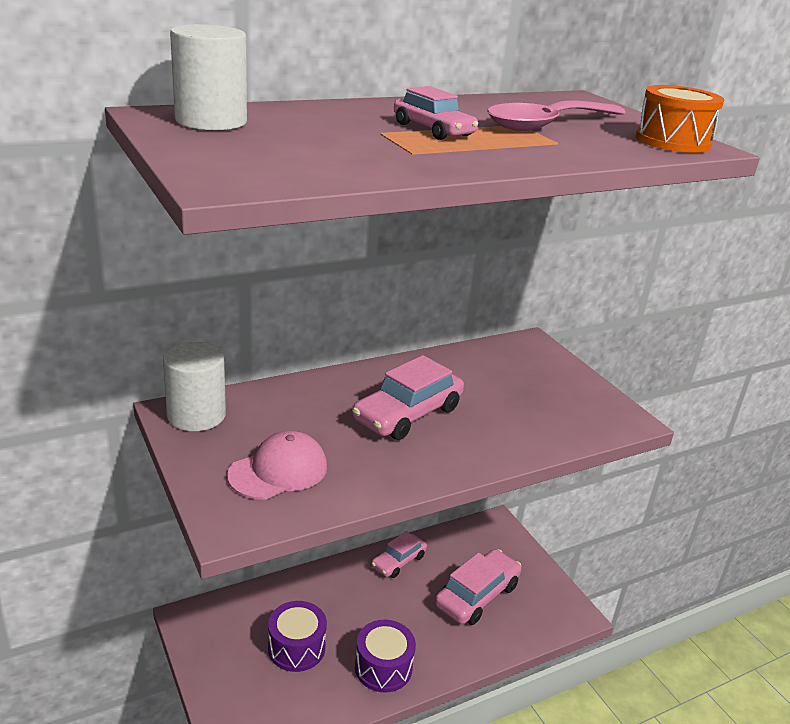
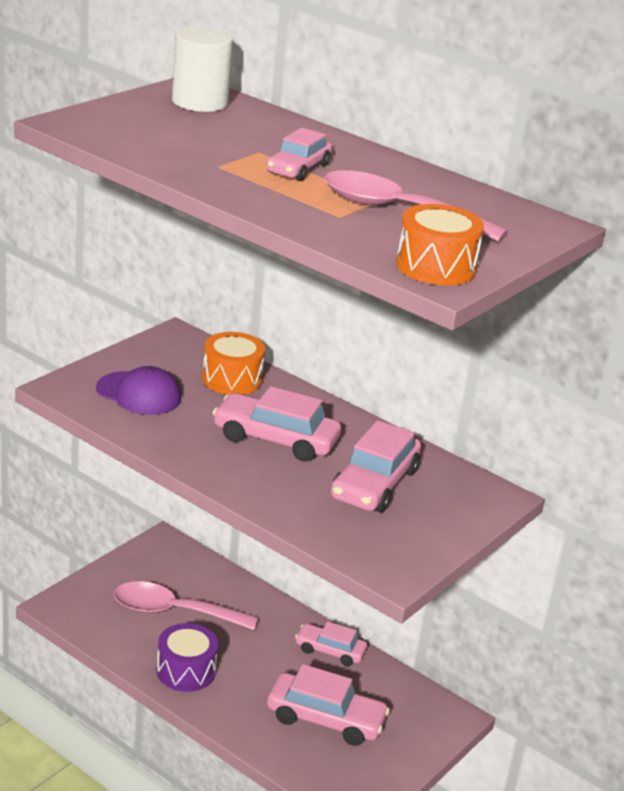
camera: 65 degrees right, 0 degrees up
white cylinder [163,342,226,431] -> none
pink cap [227,431,327,500] -> purple cap [96,366,181,415]
purple drum [268,601,327,672] -> pink spoon [114,581,258,630]
none -> orange drum [202,332,265,395]
none -> pink car [331,420,421,512]

